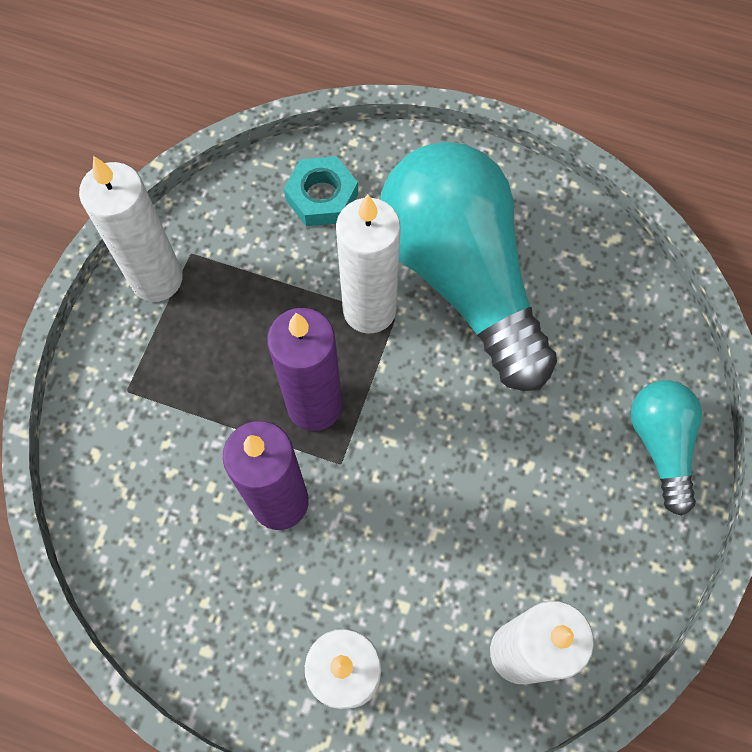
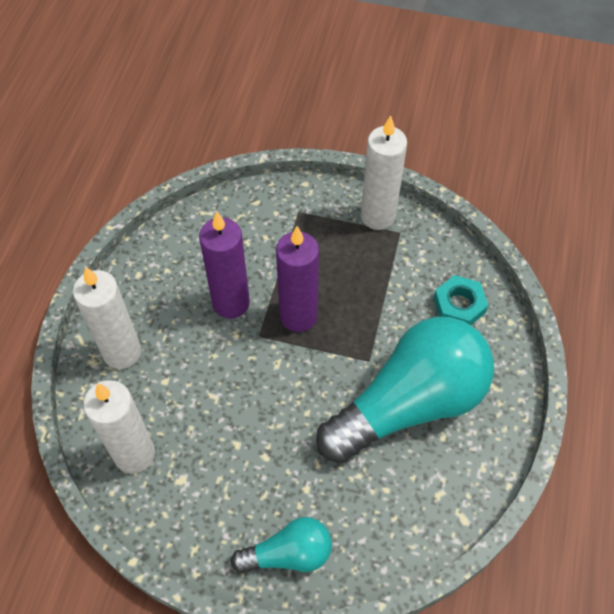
camera: 85 degrees right, 10 degrees down
white candle [336,194,401,333] -> none

